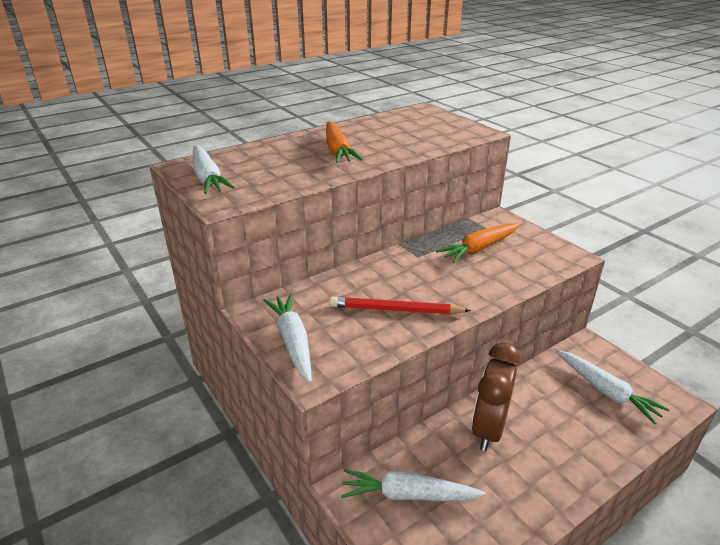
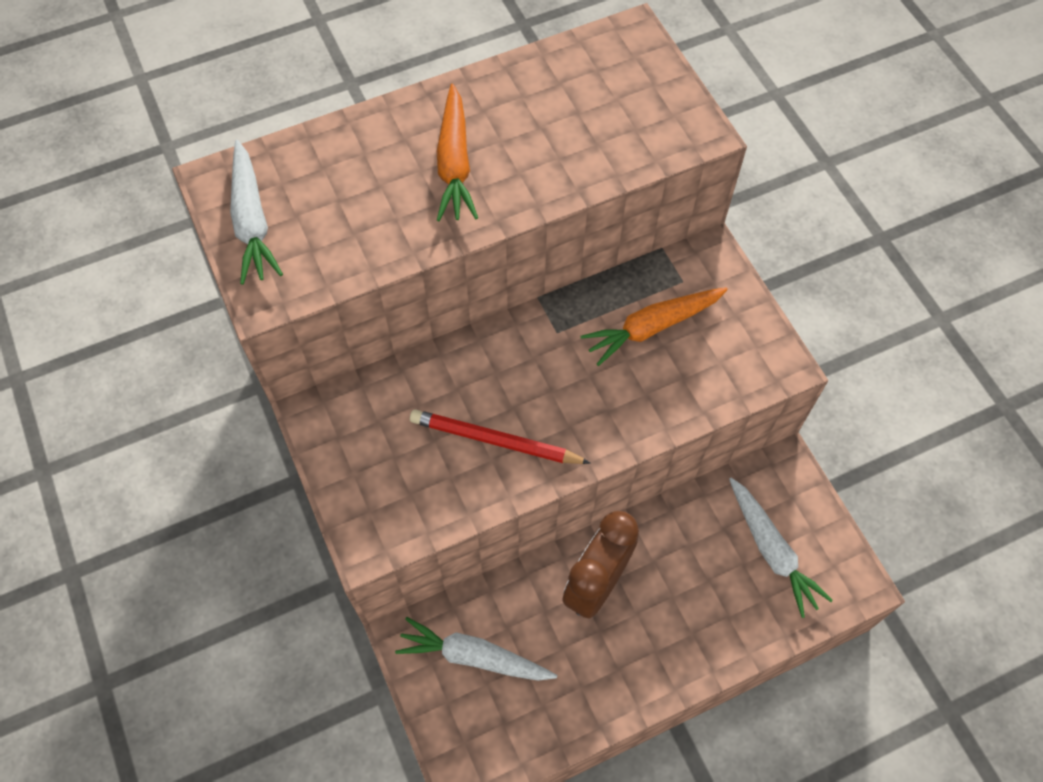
camera: 10 degrees right, 30 degrees up
white carrot [263,294,312,383] -> none

